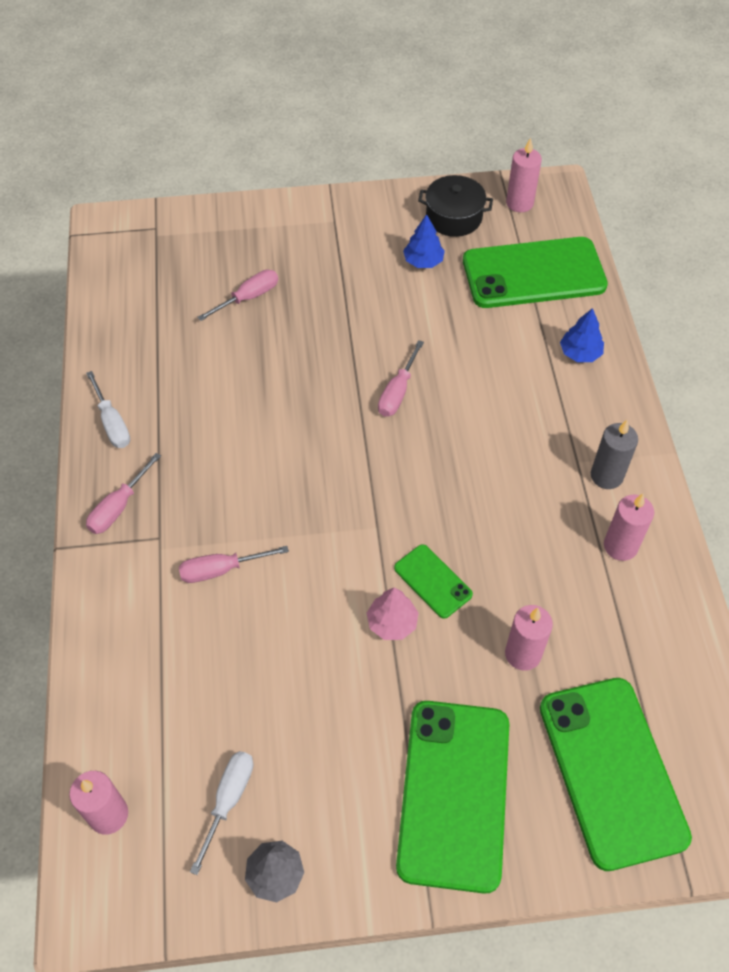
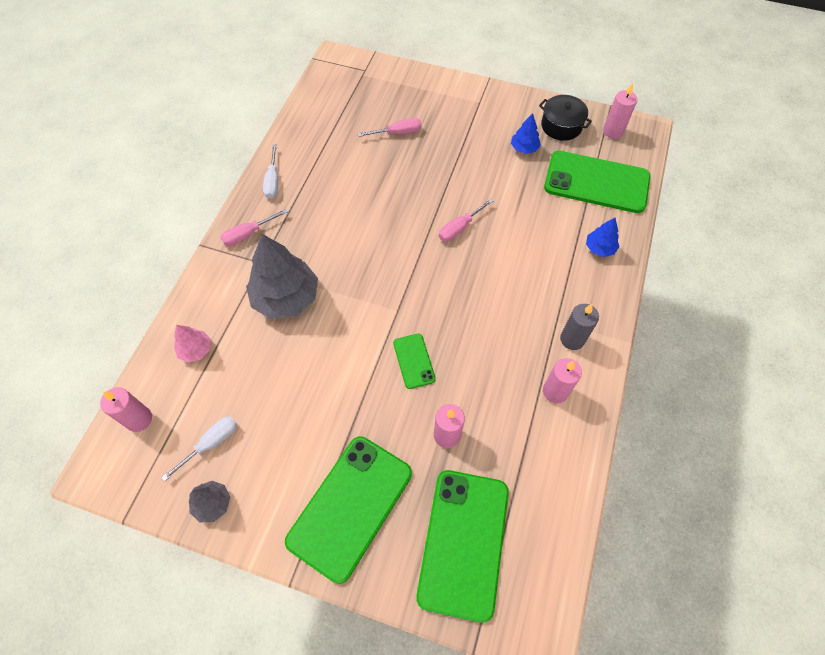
camera: 25 degrees right, 5 degrees up
pink screwdriver [179,546,289,583] -> grey tree [246,234,318,319]
pink tree [367,587,419,640] -> pink tree moved to [174,325,211,363]

